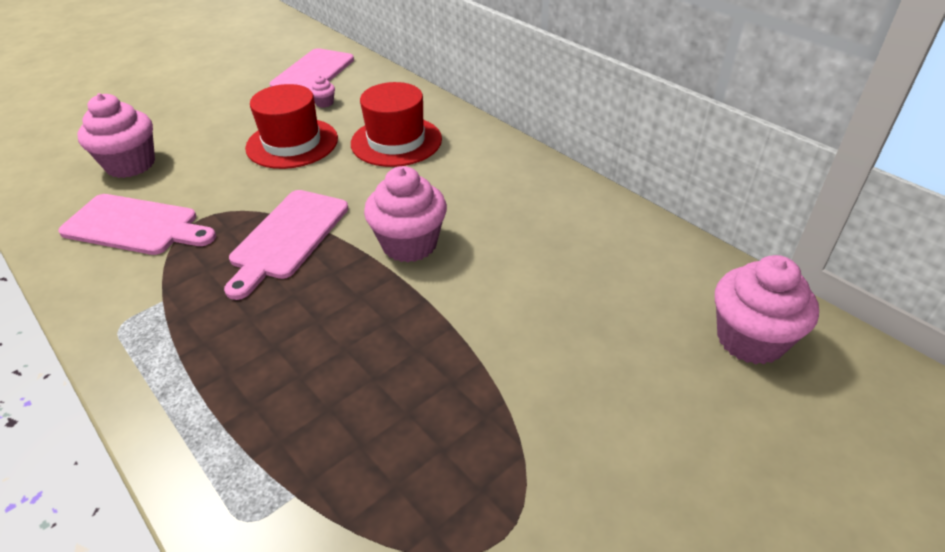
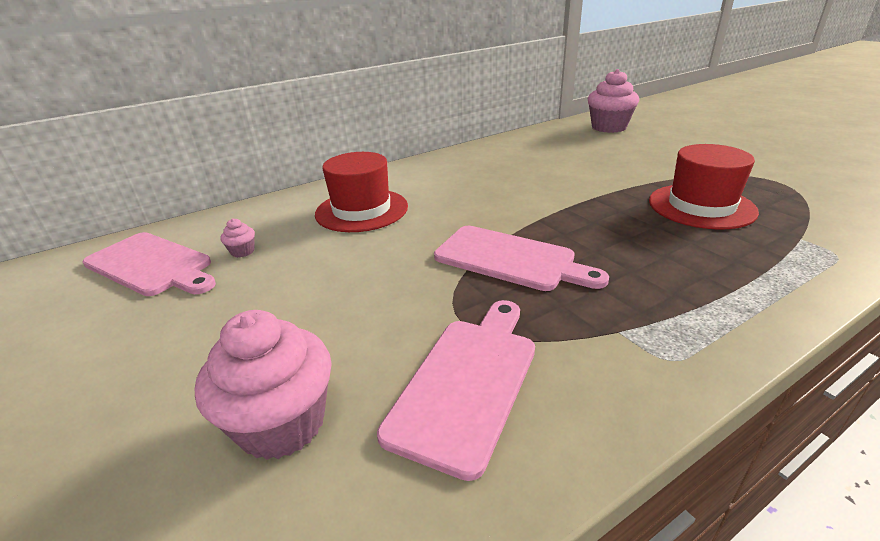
camera: 80 degrees left, 10 degrees down
red hat [245,84,338,169] -> red hat moved to [649,144,759,230]
pink cupcake [364,166,447,262] -> none

